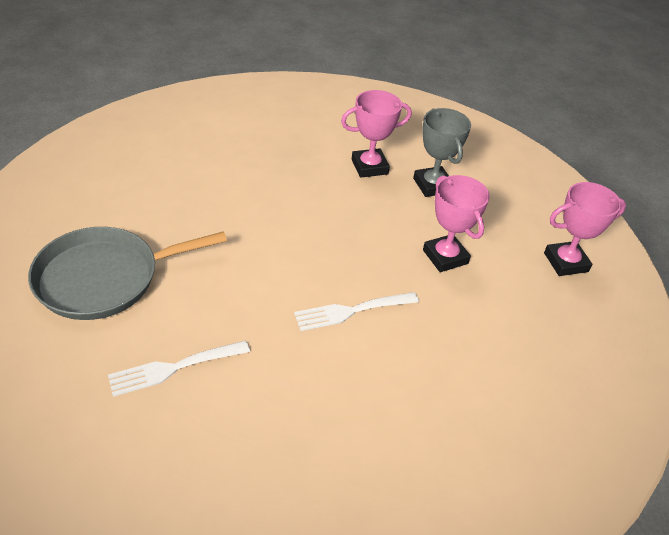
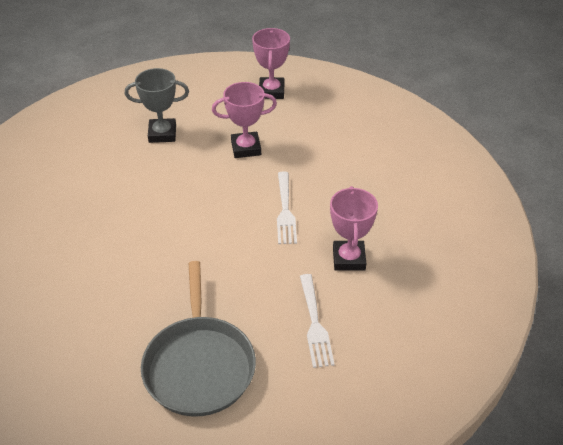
camera: 70 degrees left, 0 degrees up
pink trophy [341,90,412,178] -> pink trophy moved to [330,186,378,271]

